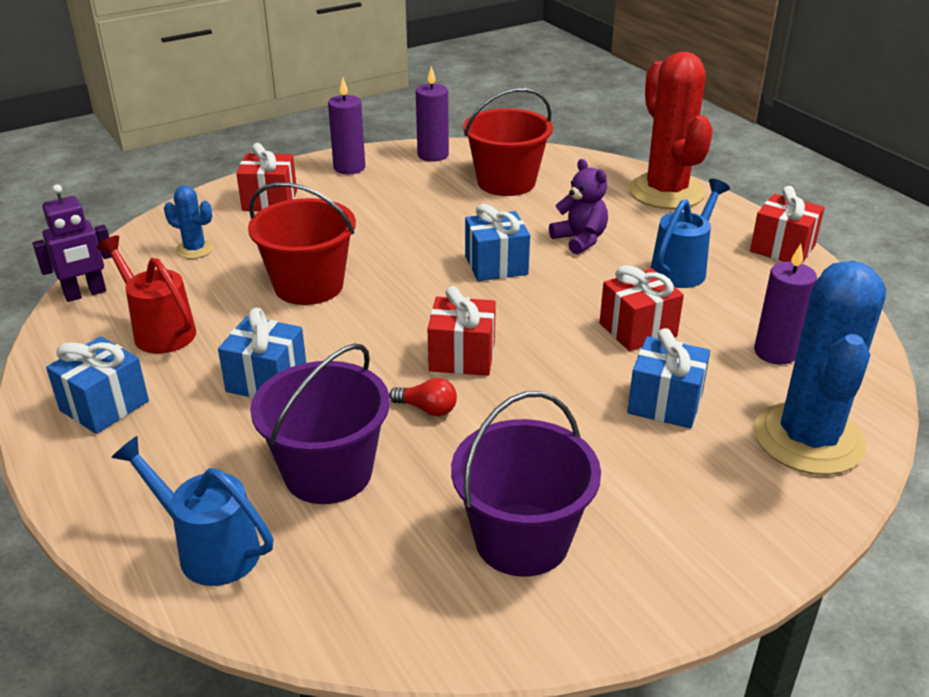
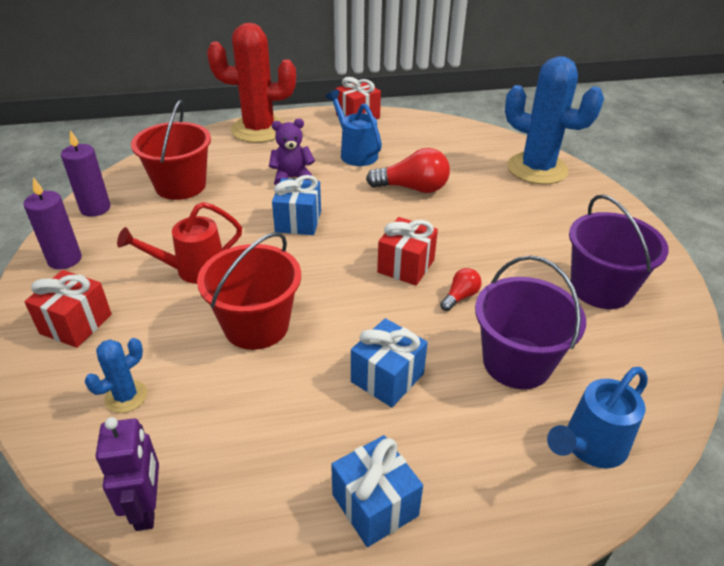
camera: 70 degrees left, 5 degrees up
red watering can [97,235,196,353] -> red watering can moved to [117,202,242,284]
red gift [599,265,684,351] -> red light bulb [366,148,450,193]
blue gift [627,328,710,428] -> none
purple candle [754,244,817,365] -> none

